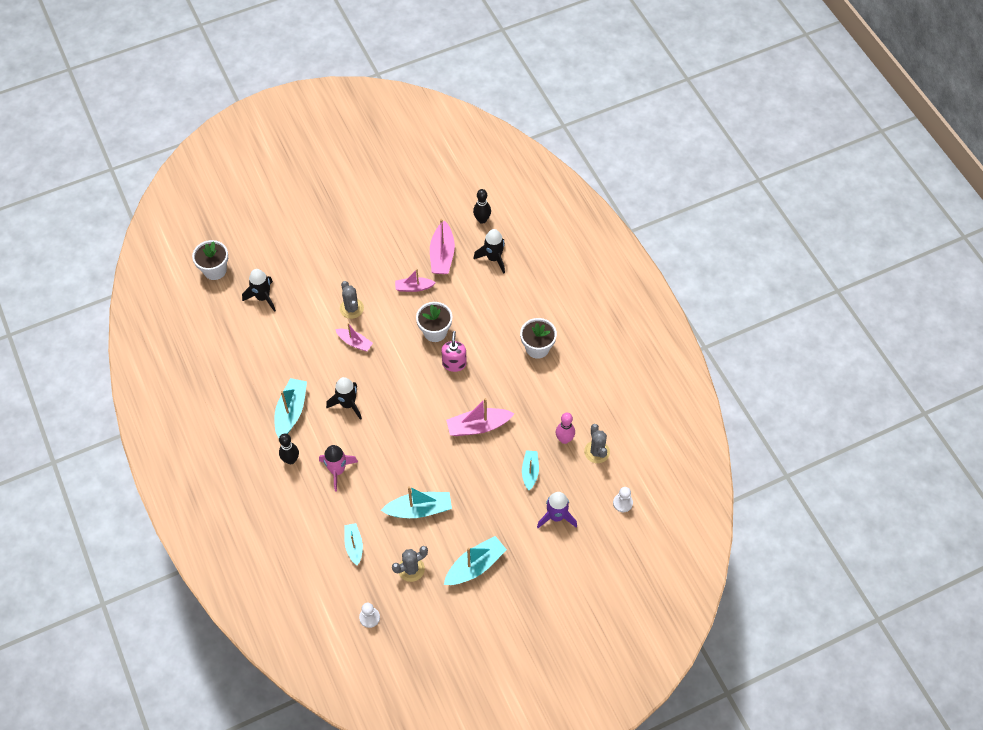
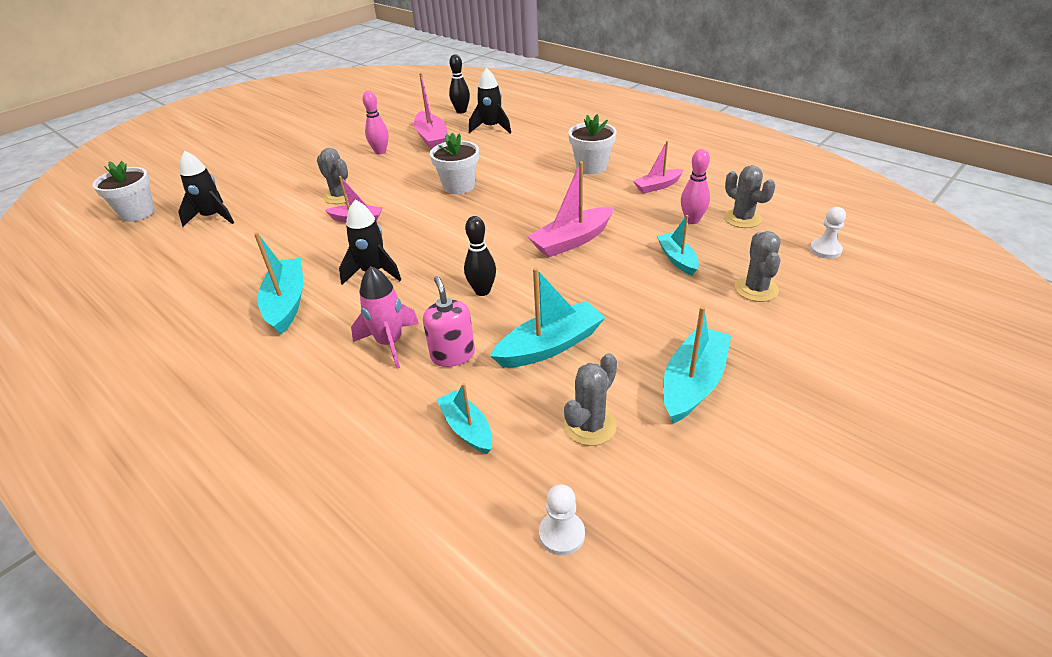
camera: 20 degrees left, 20 degrees down
black bowling pin [279,433,299,464] -> black bowling pin moved to [464,216,496,296]
pink boat [395,269,436,292] -> pink boat moved to [633,141,684,193]
pink soap dispenser [441,331,467,372] -> pink soap dispenser moved to [423,276,475,367]
purple rocket [537,492,577,528] -> grey cactus [735,231,781,302]
none -> pink bowling pin [362,91,389,154]

